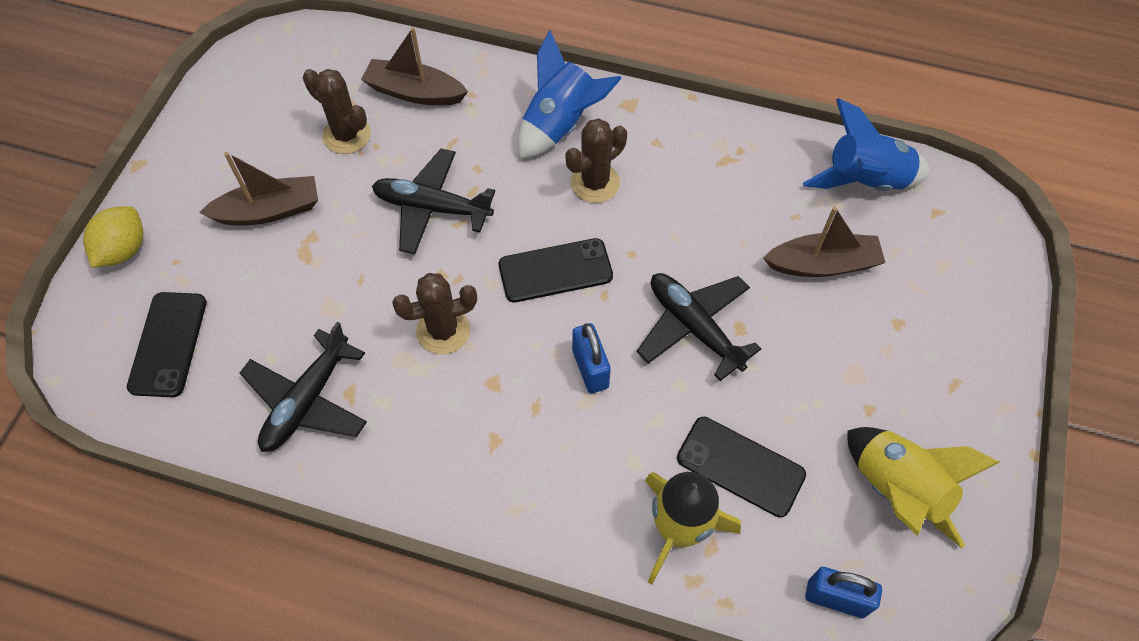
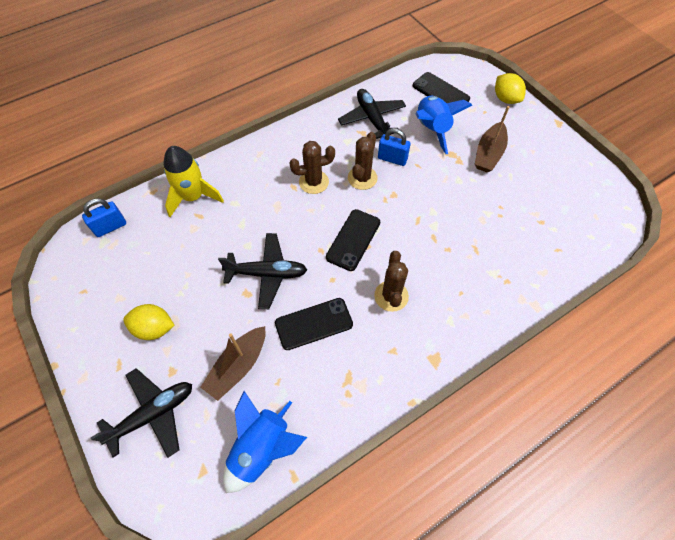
camera: 130 degrees right, 0 degrees up
brown cactus [303,69,371,154] -> brown cactus moved to [289,141,335,194]
brown boat [361,27,468,105] -> none
black plane [372,149,495,254] -> black plane moved to [91,368,192,458]
blue rocket [518,30,622,159] -> blue rocket moved to [415,96,472,154]
blue padlock [572,323,611,394] -> blue padlock moved to [378,128,411,166]
black phone [677,417,806,517] -> black phone moved to [275,298,353,350]
yellow rocket [847,427,1000,548] -> none
none -> yellow lemon [123,304,175,340]

